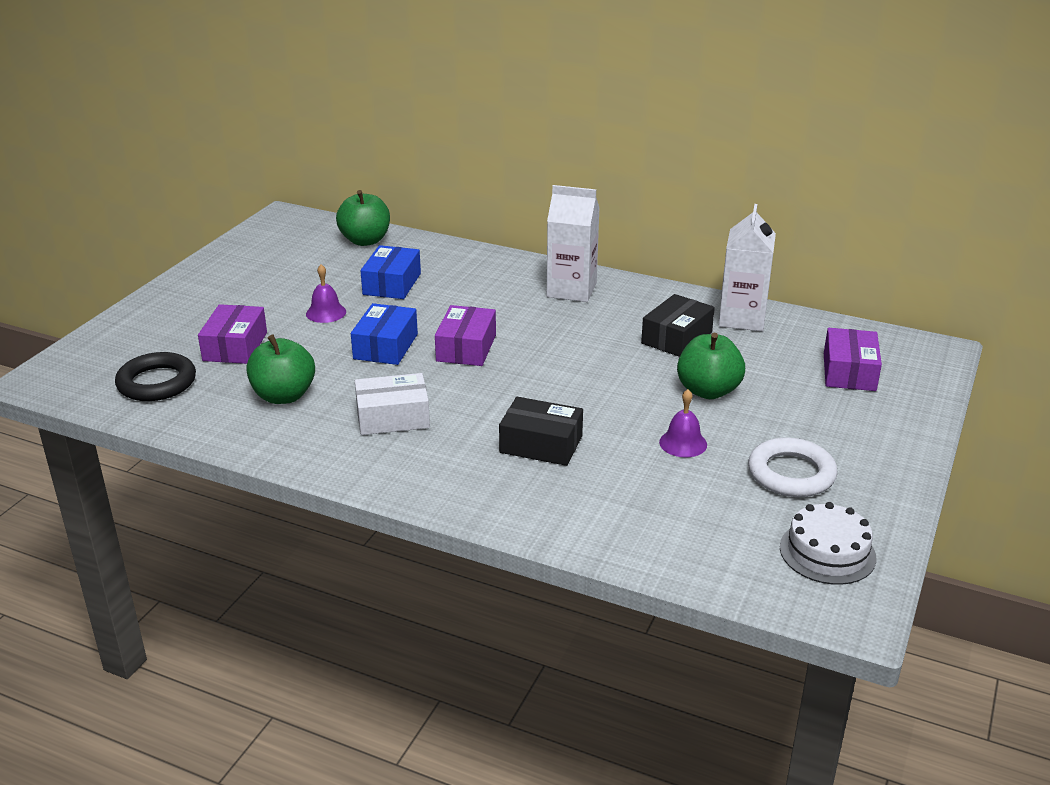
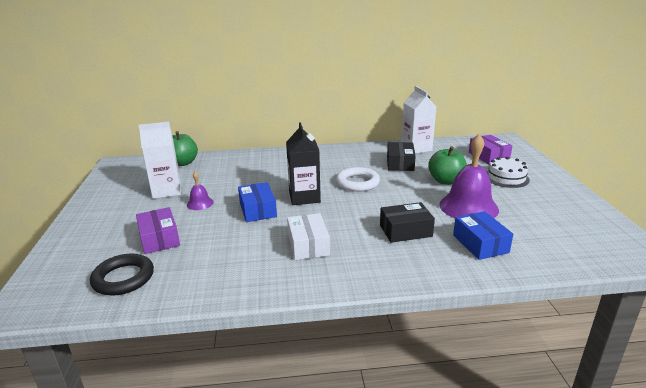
camera: 30 degrees left, 5 degrees down
green apple [246,335,315,404] -> none
white box [355,373,430,435] -> white box turned 60 degrees counterclockwise [287,213,330,260]
blue box [360,245,421,299] -> blue box moved to [453,211,513,260]
purple box [435,305,496,366] -> black carton [286,123,321,205]
white carton [547,185,600,302] -> white carton moved to [139,122,181,199]
purple bell [659,389,707,457] -> purple bell [439,134,499,218], size x2.10
white ring [748,438,838,497] -> white ring moved to [336,167,380,191]
white cake [780,502,876,585] -> white cake moved to [487,157,530,188]

